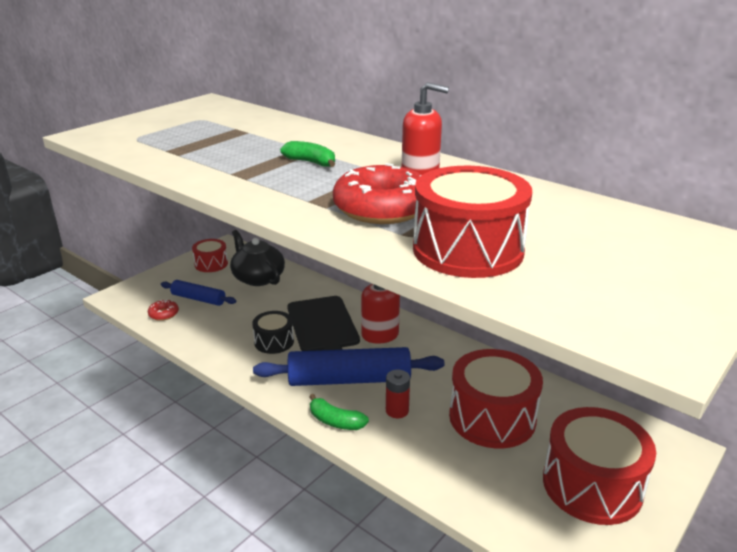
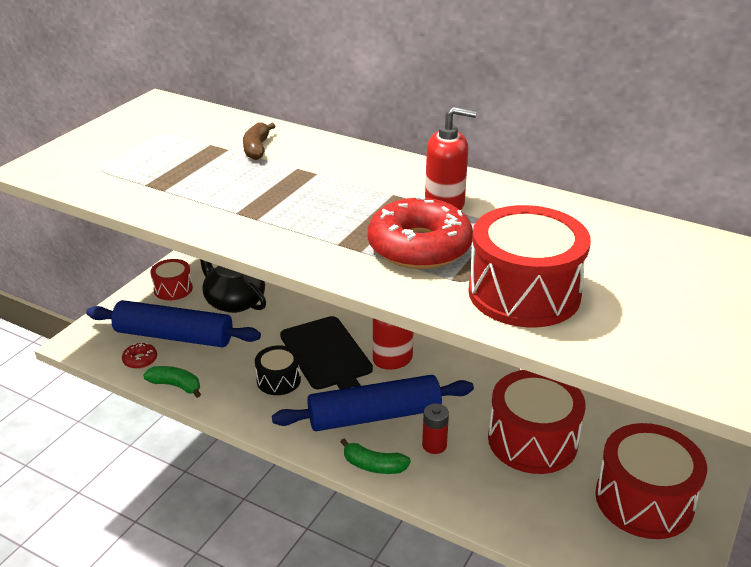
camera: 10 degrees left, 5 degrees up
blue rolling pin [161,280,236,306] -> blue rolling pin [86,300,261,347], size x1.80
green banana [280,141,335,167] -> green banana moved to [143,366,201,398]
none -> brown banana [243,122,275,160]

